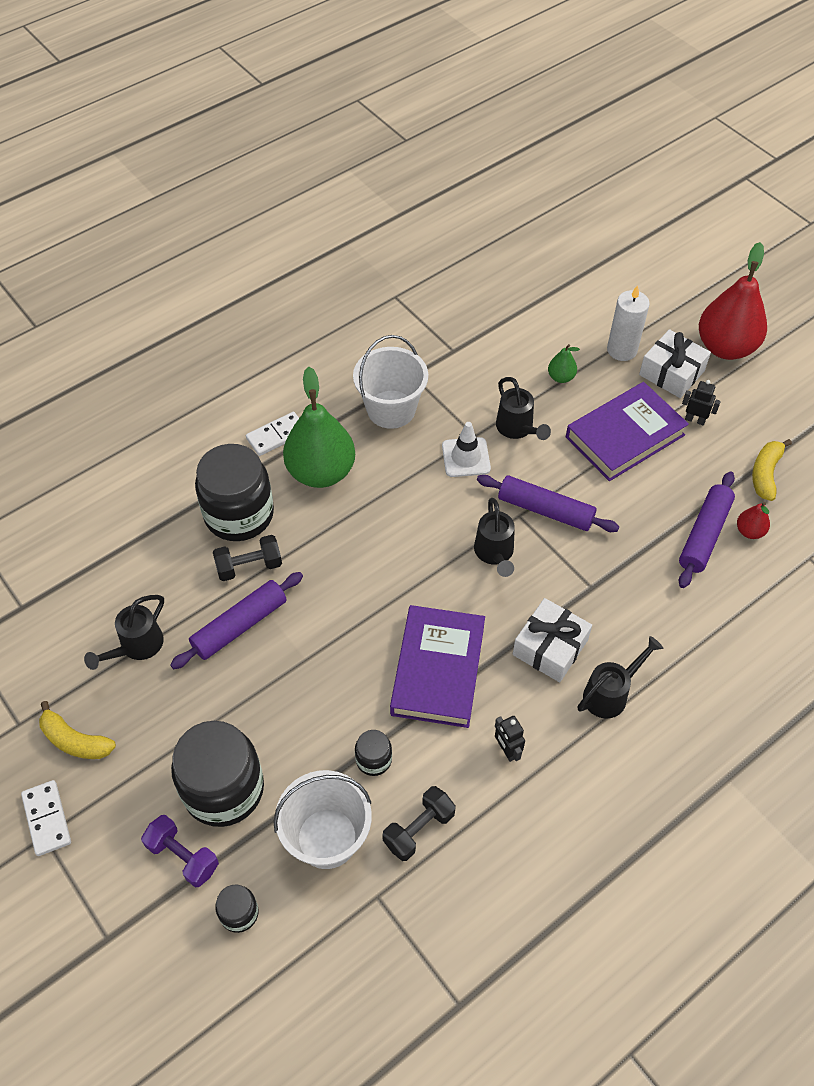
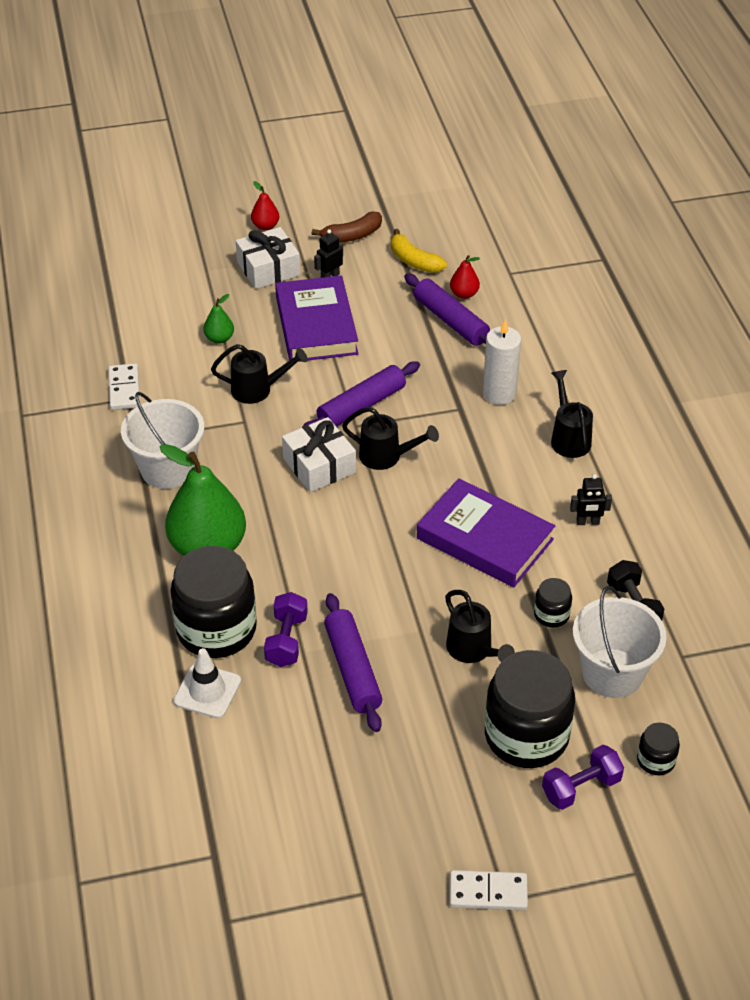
camera: 65 degrees left, 10 degrees down
yellow banana [39,701,116,759] -> none
black watering can [84,595,164,670] -> black watering can moved to [445,590,515,663]
black dumbbell [213,535,282,581] -> purple dumbbell [264,592,308,667]
white domino [246,412,299,456] -> white domino moved to [108,363,140,410]
white traffic cone [442,422,491,477] -> white traffic cone moved to [173,648,241,718]
white gift [513,598,592,682] -> white gift moved to [282,417,356,492]
white candle [607,285,650,361] -> white candle moved to [483,319,521,405]
red pear [699,242,767,360] -> red pear [251,181,279,230], size x0.43
none -> brown banana [312,212,382,243]

